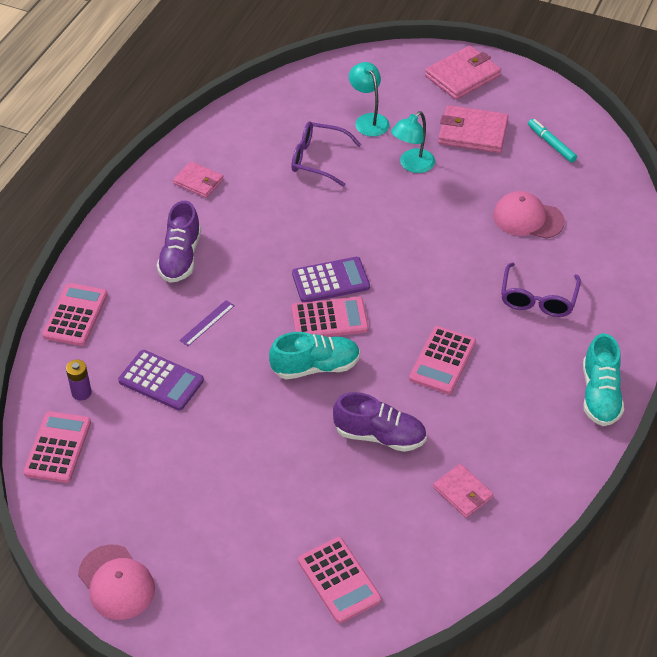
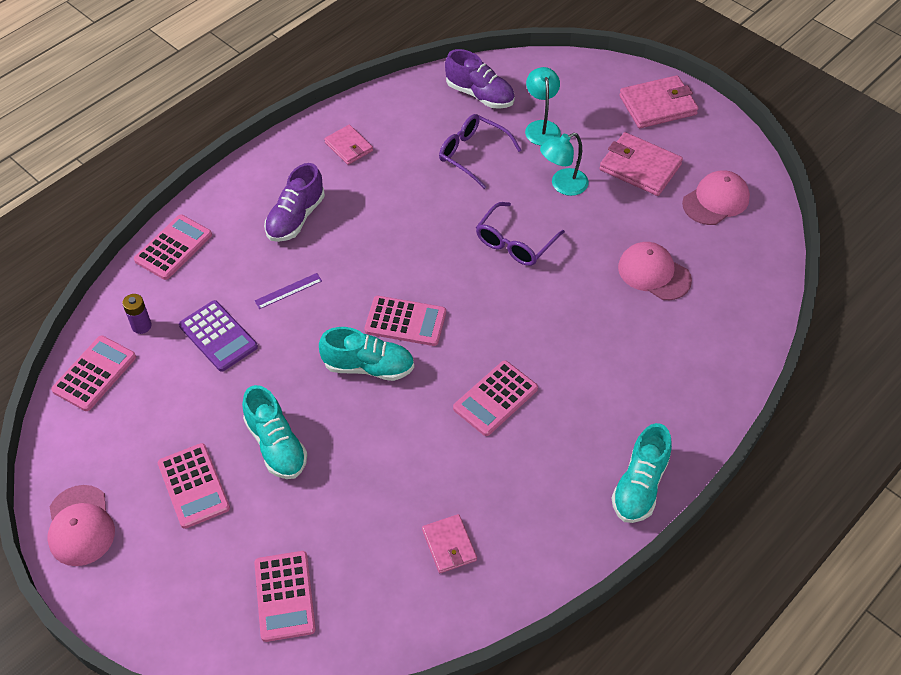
camera: 20 degrees right, 5 degrees up
purple calculator [292,257,370,302] -> none
purple shoe [333,392,427,452] -> purple shoe moved to [445,49,515,109]
purple glasses [501,263,581,317] -> purple glasses moved to [476,202,565,266]
turquoise marker [528,119,577,163] -> pink cap [682,170,750,225]
none -> pink calculator [158,443,230,529]
none -> turquoise shoe [242,385,307,479]

